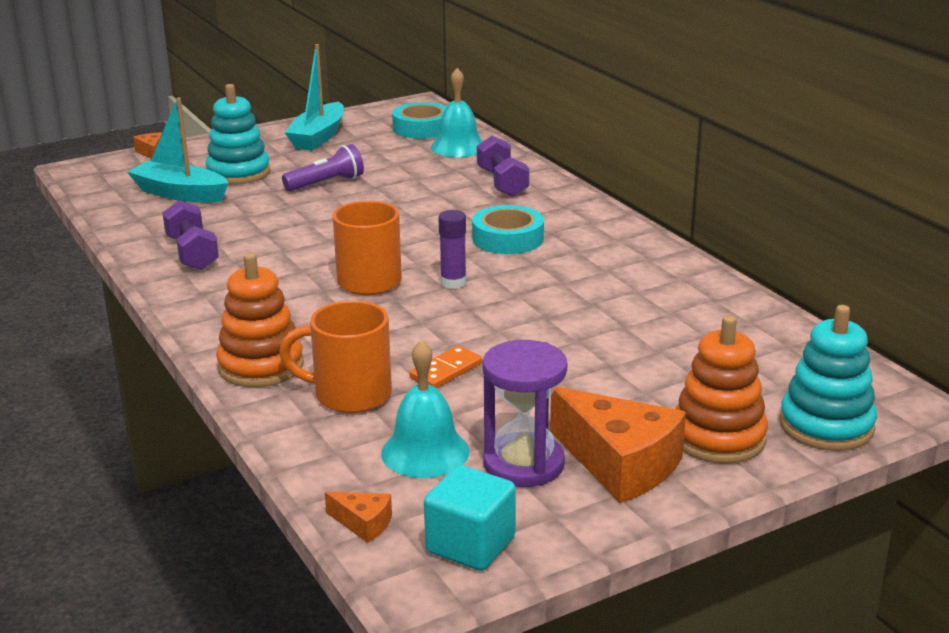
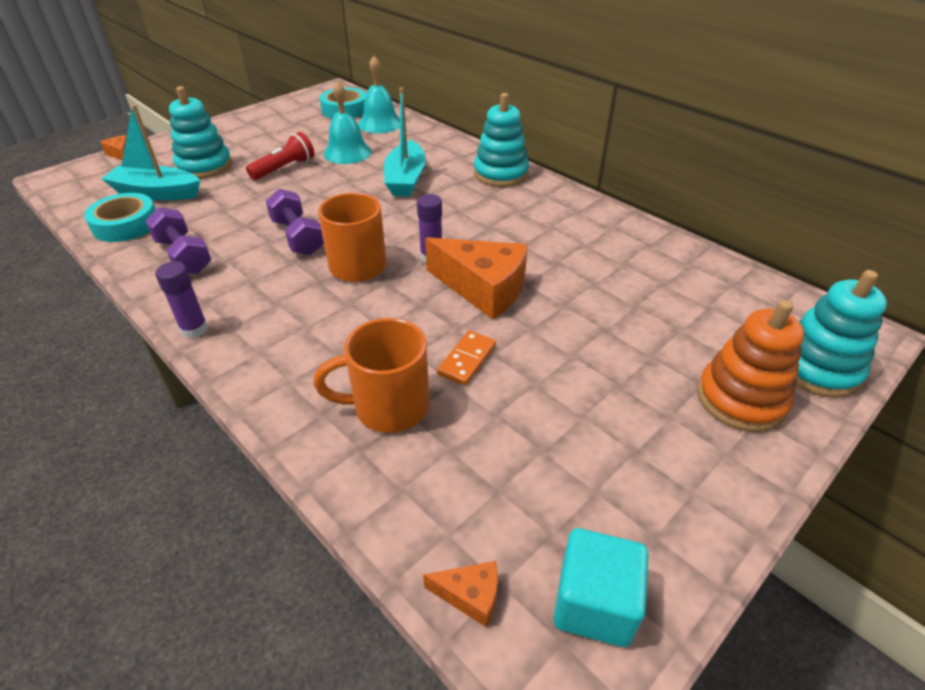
camera: 15 degrees left, 15 degrees up
orange stacking toy [216,253,304,387] -> none
purple flashlight [282,144,364,191] -> red flashlight [246,132,314,180]
turquoise boat [285,44,344,150] -> turquoise boat moved to [384,87,426,197]
turquoise bell [381,339,469,478] -> turquoise bell moved to [323,81,372,164]
turquoise tape [472,205,544,254] -> turquoise tape moved to [84,193,156,242]
purple dumbbell [477,135,529,197] -> purple dumbbell moved to [266,189,324,255]
purple hourglass [483,340,567,487] -> none
orange cheese [550,386,686,503] -> orange cheese moved to [425,237,528,319]
none -> purple glue stick [155,261,208,338]
none -> turquoise stacking toy [474,93,529,187]

